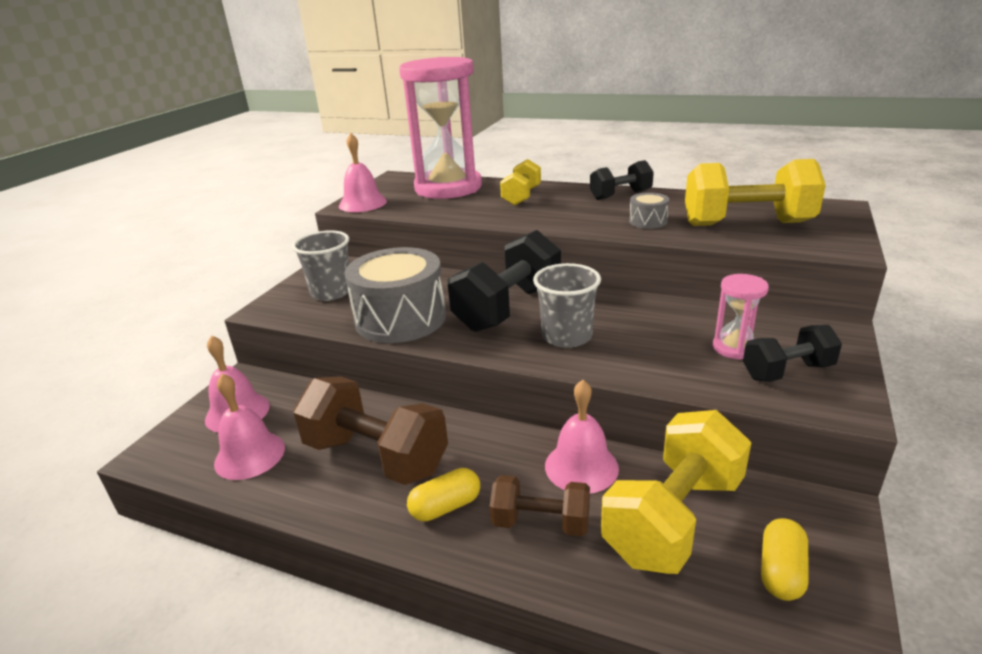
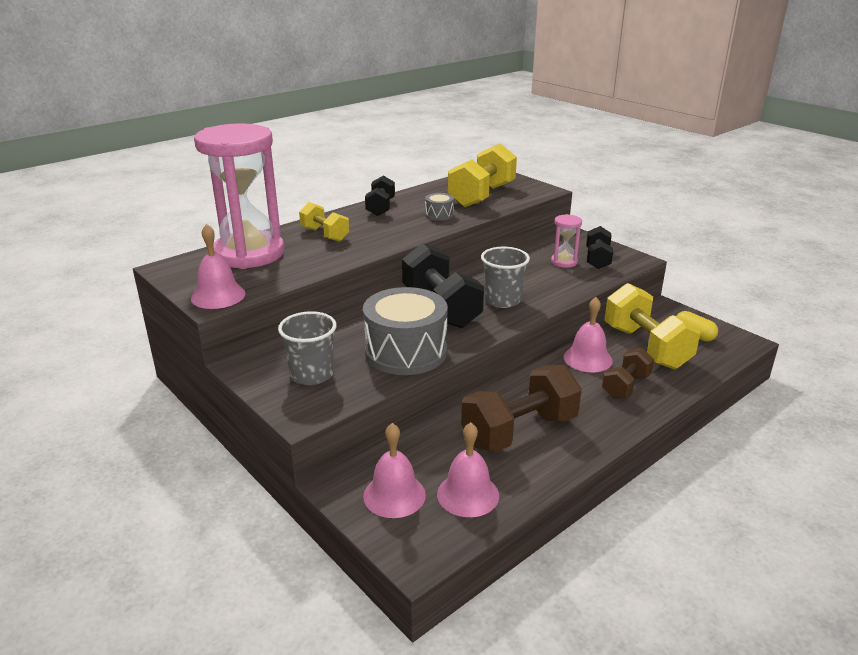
camera: 65 degrees left, 0 degrees up
yellow capsule [407,468,480,521] -> none

